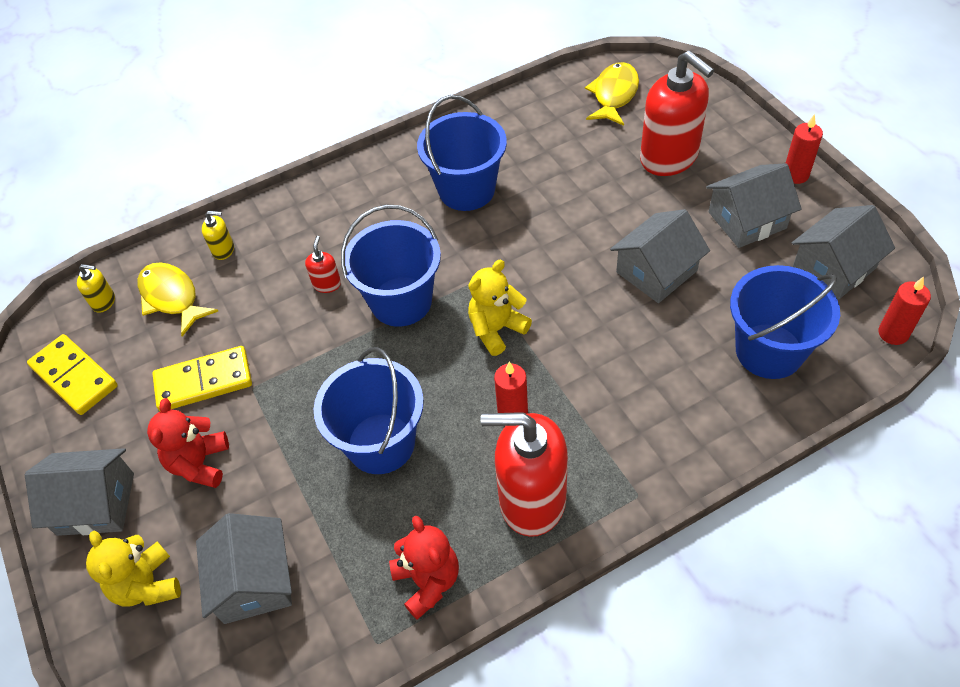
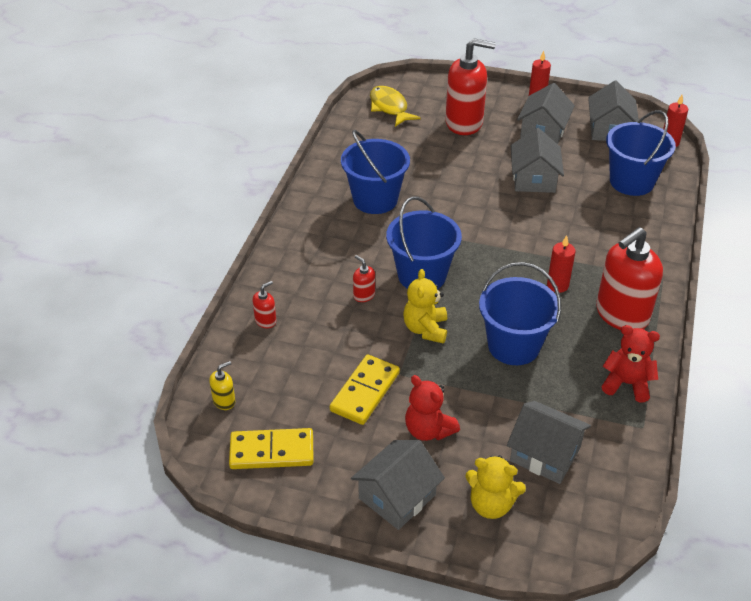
camera: 50 degrees left, 10 degrees down
yellow fish [138,262,218,337] -> none
yellow soap dispenser [202,211,234,260] -> red soap dispenser [253,281,276,328]
yellow teddy bear [468,260,532,356] -> yellow teddy bear moved to [403,269,447,343]

